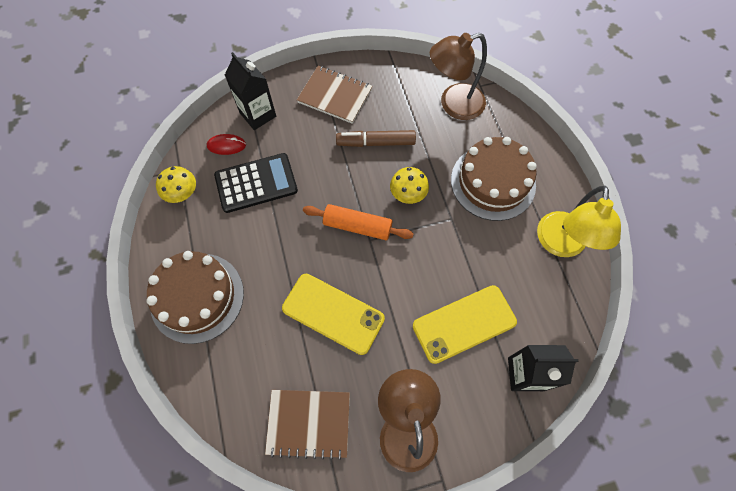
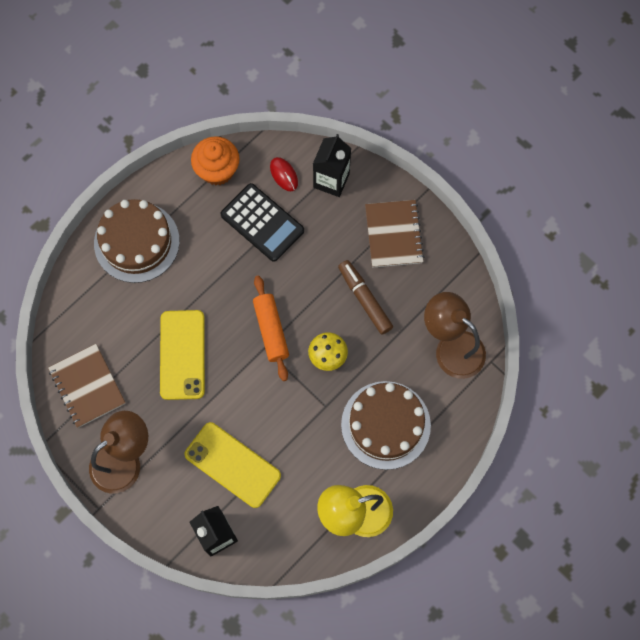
camera: 60 degrees right, 5 degrees up
yellow mushroom [156,166,196,203] -> orange cupcake [191,136,240,185]

